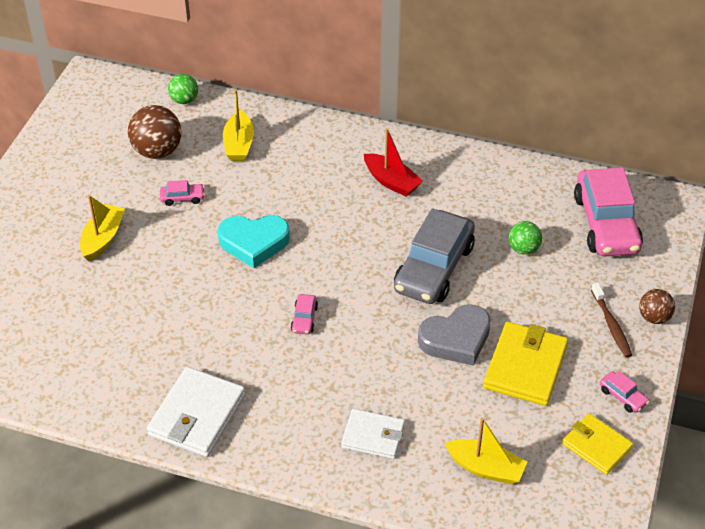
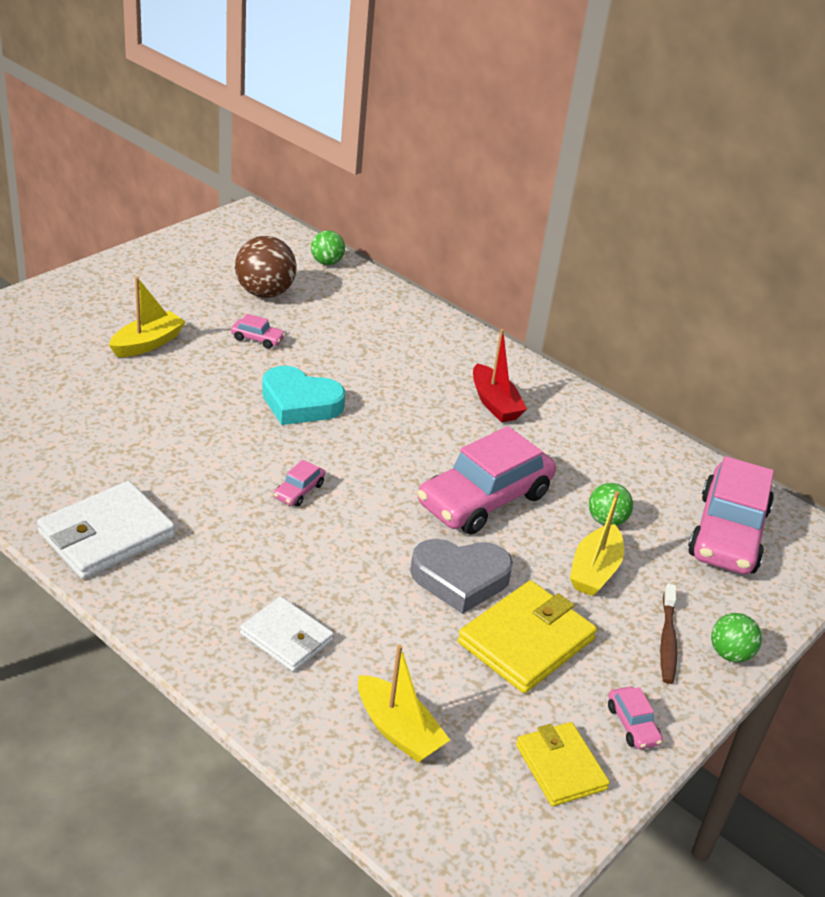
camera: 20 degrees right, 10 degrees down
yellow boat [223,89,254,161] -> yellow boat moved to [570,491,624,596]
grey car [394,208,475,304] -> pink car [418,426,556,535]
brown ball [639,289,675,324] -> green ball [711,613,762,662]

